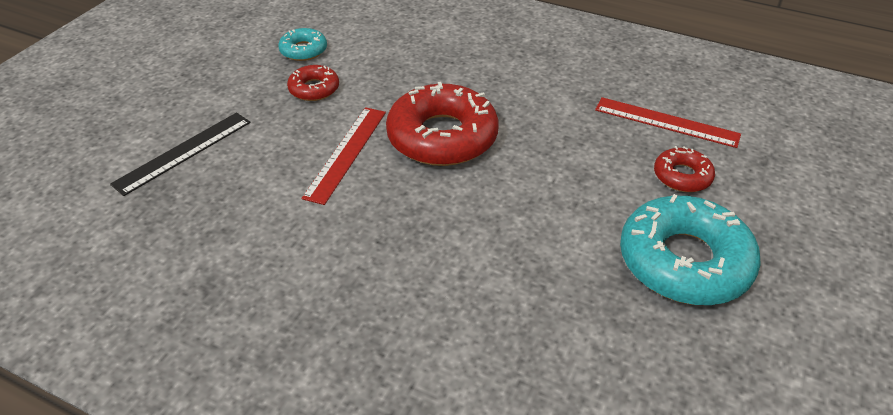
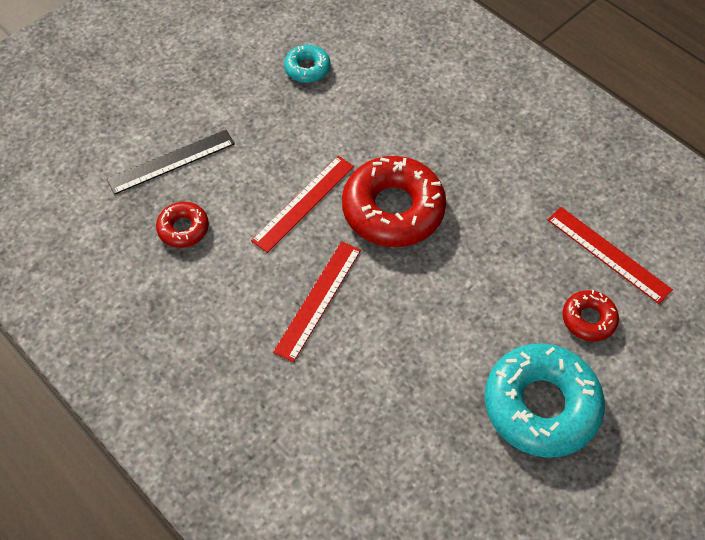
camera: 20 degrees right, 15 degrees up
red donut [287,65,339,101] -> red donut moved to [156,202,209,248]
none -> red ruler [273,241,361,363]

